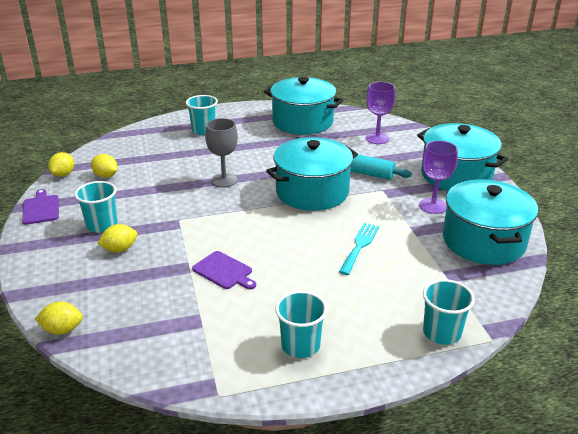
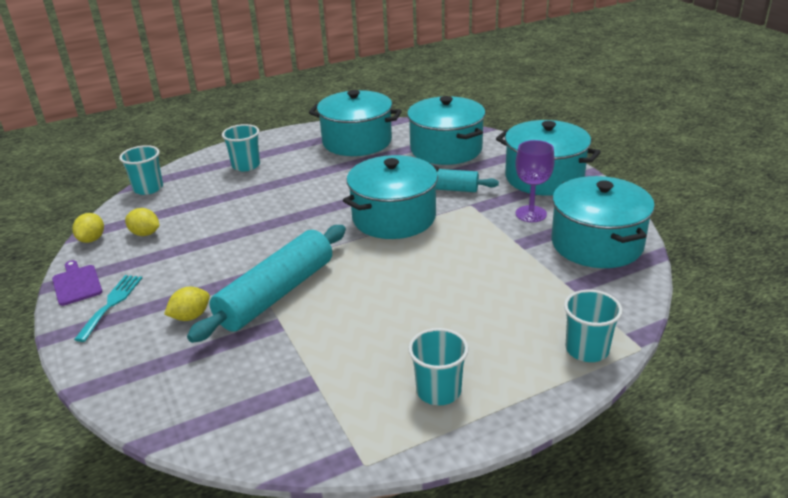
camera: 10 degrees left, 0 degrees up
yellow lemon [35,302,83,335] -> none
turquoise cup [75,181,118,233] -> turquoise cup moved to [119,145,163,195]
purple cutting board [192,251,256,289] -> none
grey goblet [205,118,238,188] -> none
turquoise fork [339,223,379,275] -> turquoise fork moved to [74,275,142,342]
purple goblet [366,82,396,144] -> turquoise pot [407,96,486,165]
none -> turquoise rolling pin [187,225,346,343]

